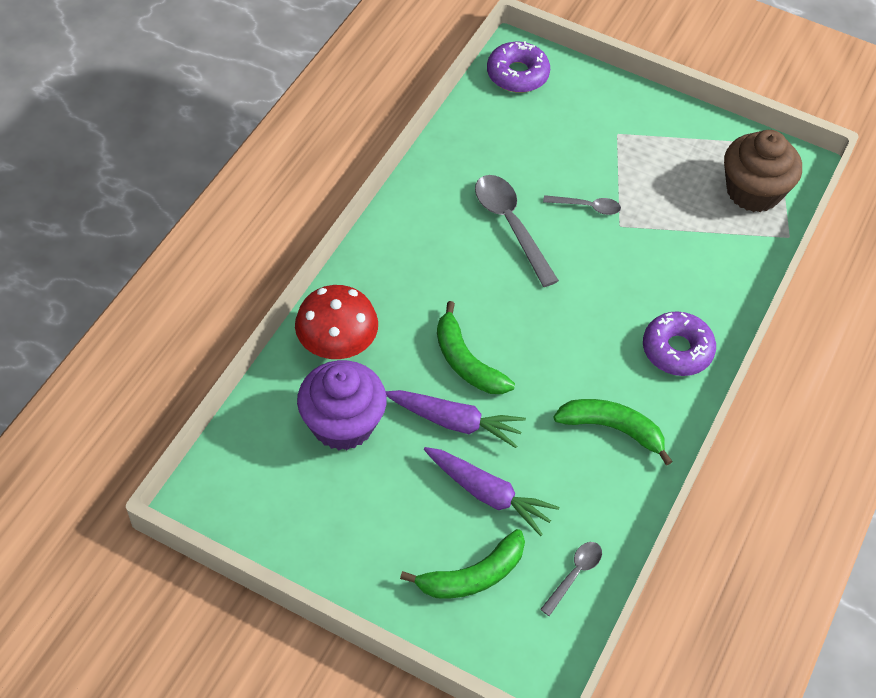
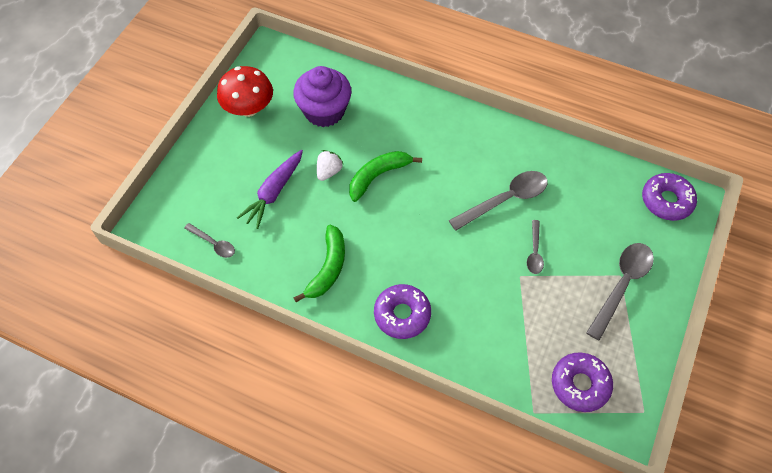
camera: 90 degrees right, 5 degrees up
red mushroom [295,285,378,359] -> red mushroom moved to [217,66,273,117]
purple carrot [386,390,526,448] -> white strawberry [317,150,343,181]
green banana [400,529,525,599] -> none
brown cupcake [724,130,802,212] -> purple donut [552,352,613,412]
none -> grey spoon [586,243,654,341]

